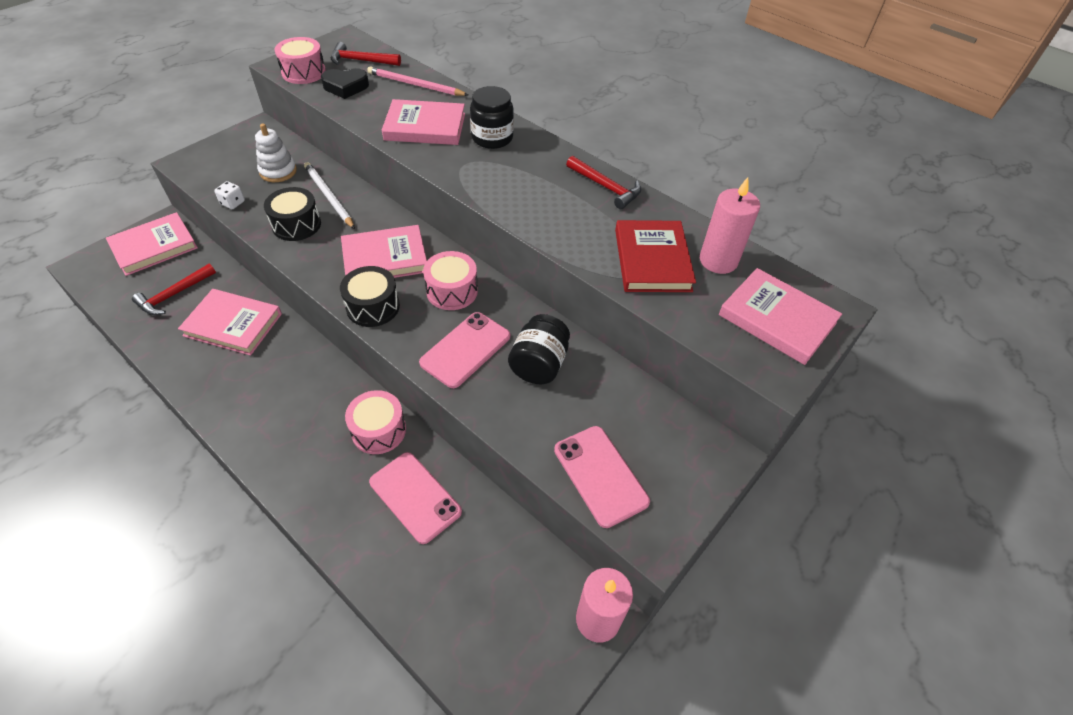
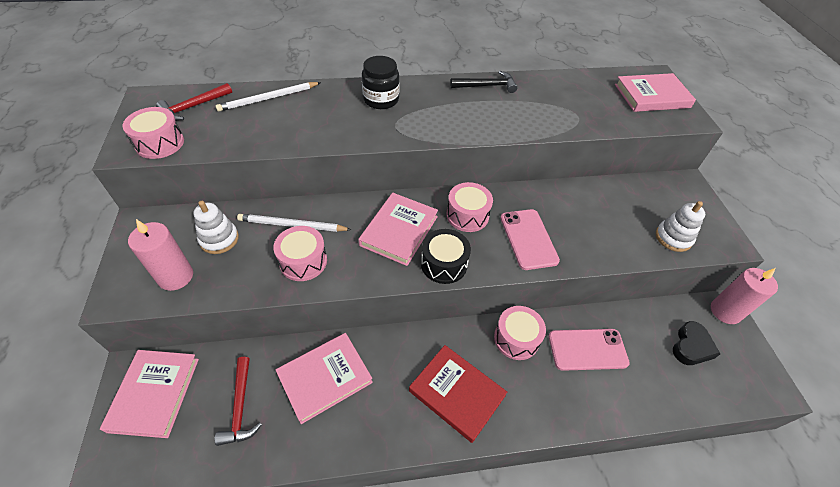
camera: 50 degrees left, 0 degrees up
white dice [214,181,245,209] -> none
black drum [264,187,321,241] -> pink drum [273,226,327,281]
black heart [321,68,369,99] -> black heart moved to [673,321,720,365]
pink pencil [367,66,468,96] -> white pencil [215,82,321,112]
pink book [382,99,465,145] -> none
black jar [508,314,570,384] -> none
pink phone [554,426,650,528] -> white stacking toy [656,201,705,252]
red hammer [566,156,641,209] -> black hammer [450,71,517,93]
red book [615,220,696,292] -> red book moved to [409,345,507,443]
pink candle [700,177,760,274] -> pink candle moved to [128,219,193,291]

